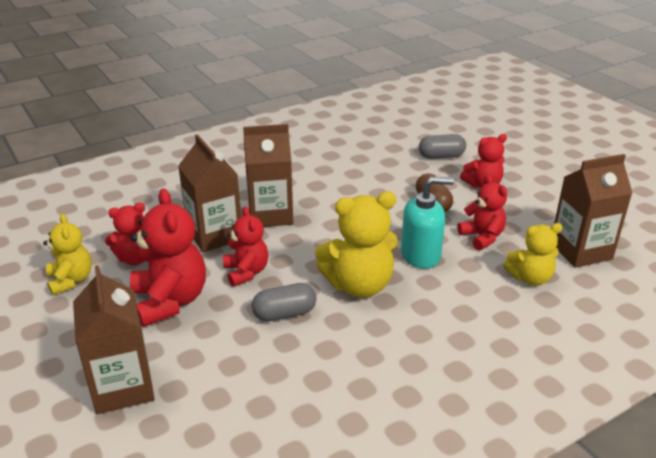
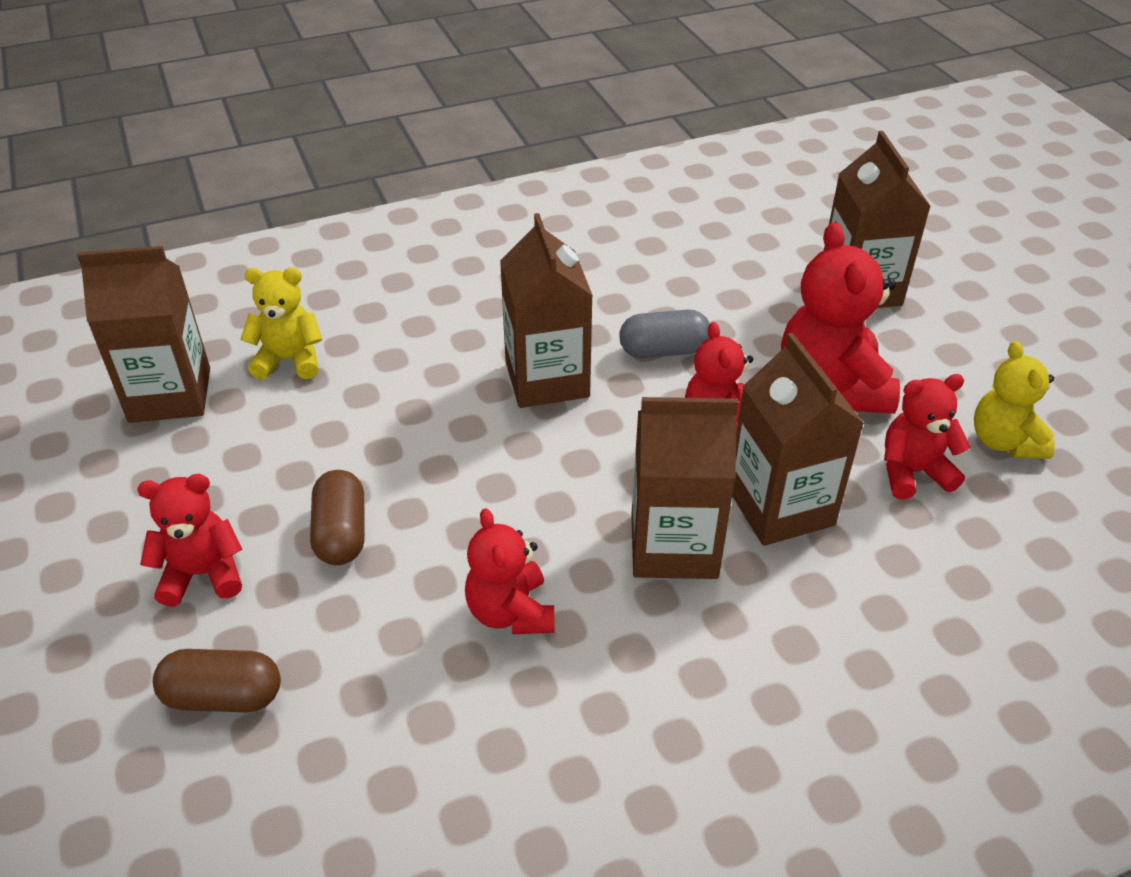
camera: 170 degrees left, 10 degrees up
yellow teddy bear [315,191,398,298] -> brown carton [500,213,593,408]
turquoise soap dispenser [401,176,454,269] -> none
grey capsule [419,134,466,159] -> brown capsule [153,649,281,712]
red teddy bear [457,175,507,251] -> red teddy bear moved to [465,508,555,634]

